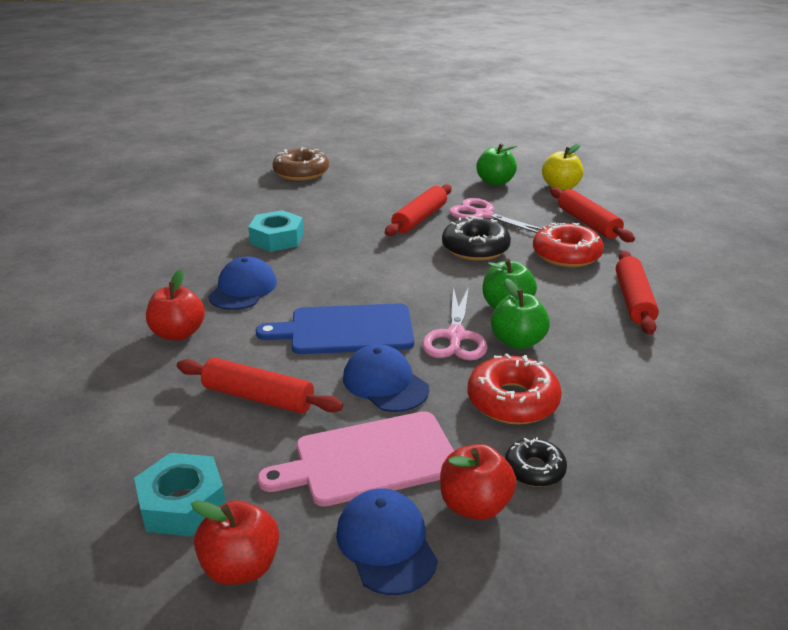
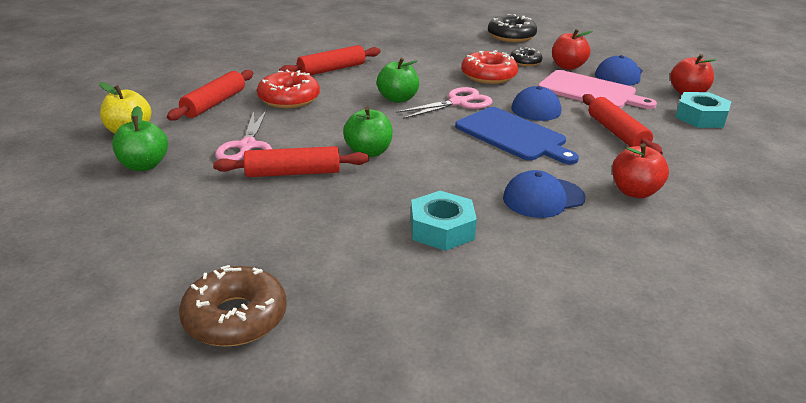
camera: 130 degrees left, 0 degrees up
black donut [442,216,511,261] -> black donut moved to [488,14,537,42]
green apple [491,279,550,349] -> green apple moved to [343,107,393,157]

